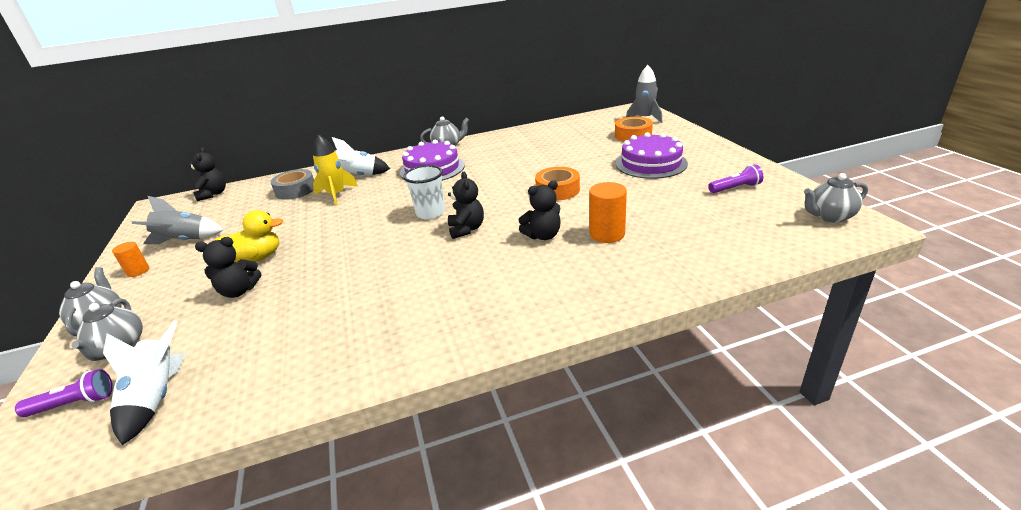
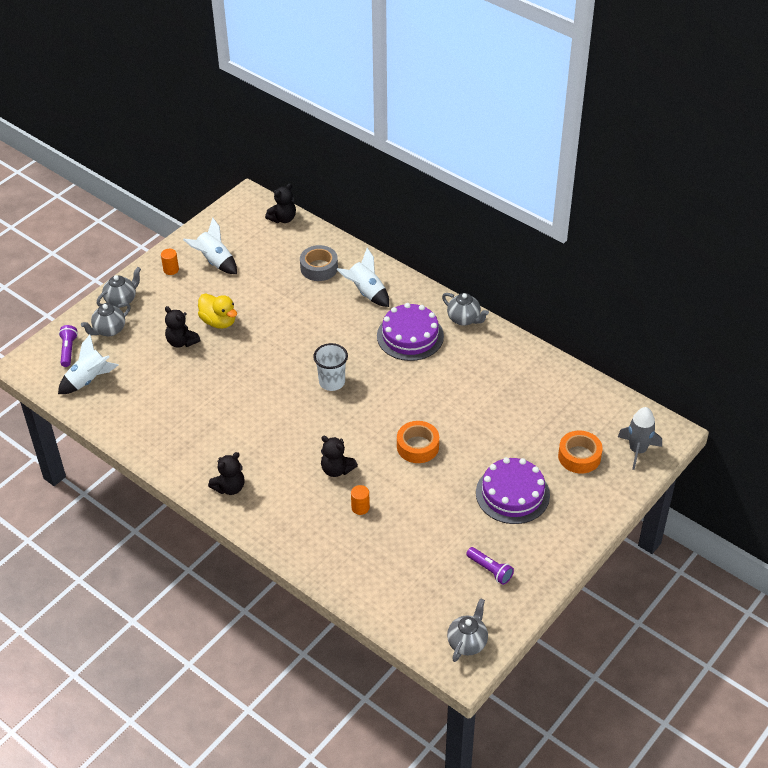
camera: 55 degrees right, 15 degrees up
purple flashlight [15,369,113,417] -> purple flashlight turned 135 degrees counterclockwise [59,325,78,367]
grey rocket [132,196,223,244] -> white rocket [183,217,237,274]
yellow rocket [313,134,358,206] -> none
black teddy bear [448,172,484,239] -> black teddy bear moved to [208,452,245,495]
orange cylinder [589,182,627,243] -> orange cylinder [351,485,370,515], size x0.61
grey teapot [804,173,868,223] -> grey teapot turned 75 degrees clockwise [447,598,488,662]

